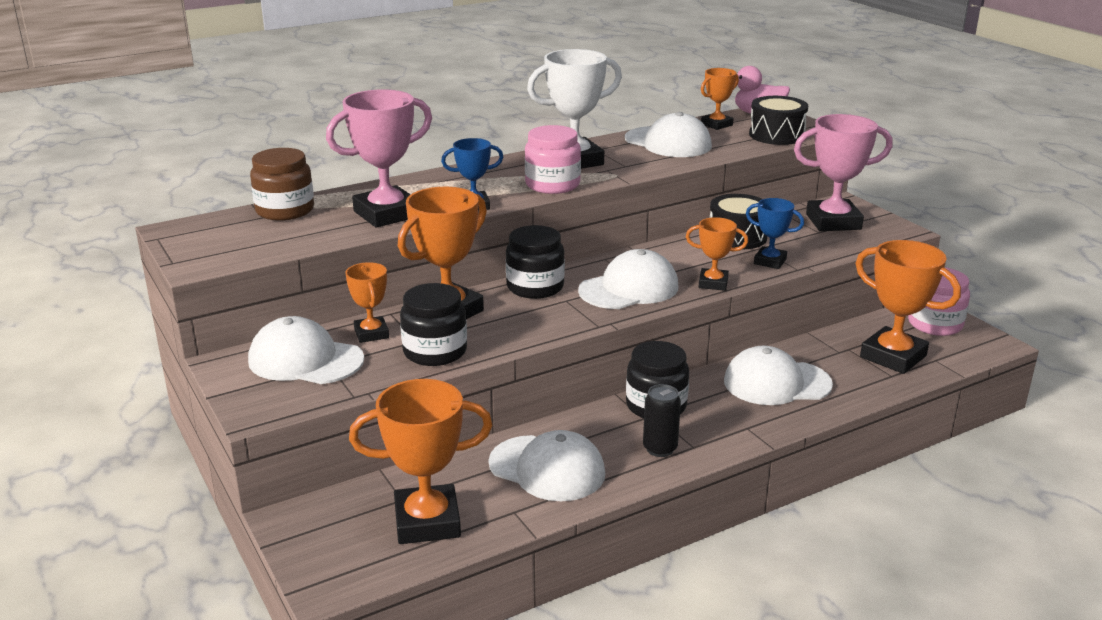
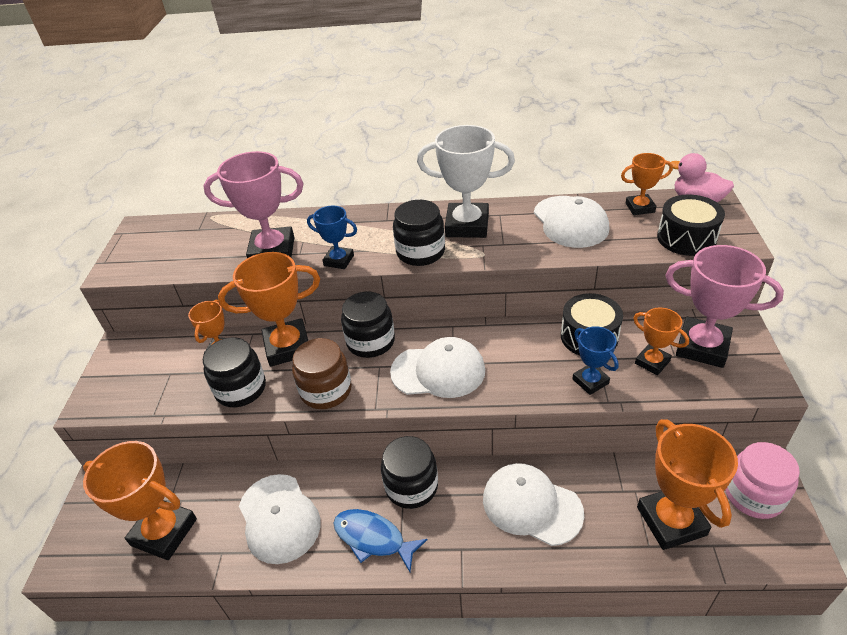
camera: 35 degrees right, 15 degrees up
white cap [248,316,364,384] -> none
brown jar [250,148,314,221] -> brown jar moved to [292,338,352,409]
pink jar [525,125,581,194] -> black jar [393,200,445,266]
black can [643,384,681,457] -> blue fish [333,509,428,572]
orange trophy [686,217,748,291] -> orange trophy moved to [633,308,689,375]

